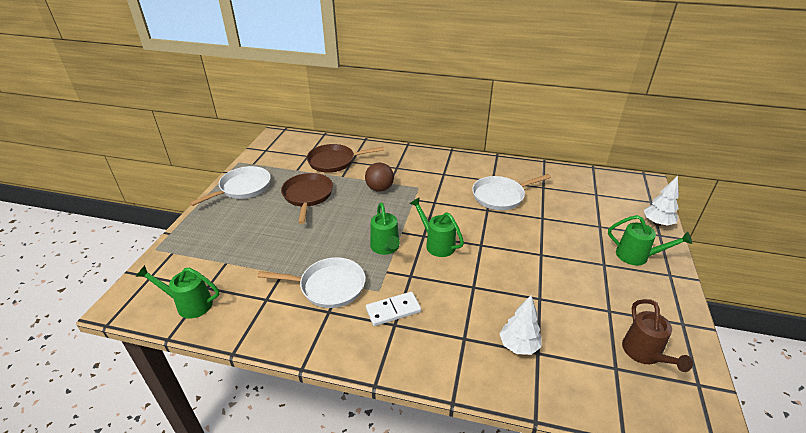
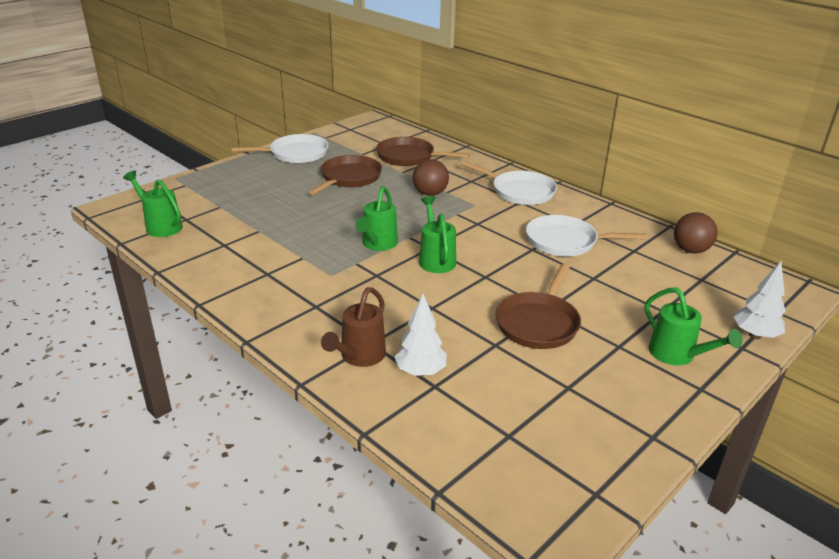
camera: 30 degrees right, 5 degrees down
white pan [258,257,366,308] -> white pan moved to [461,161,557,205]
white domino [366,292,421,326] -> none
brown watering can [622,299,693,372] -> brown watering can moved to [321,287,386,367]
none -> brown pan [495,263,581,349]
none -> brown ball [674,212,718,254]

